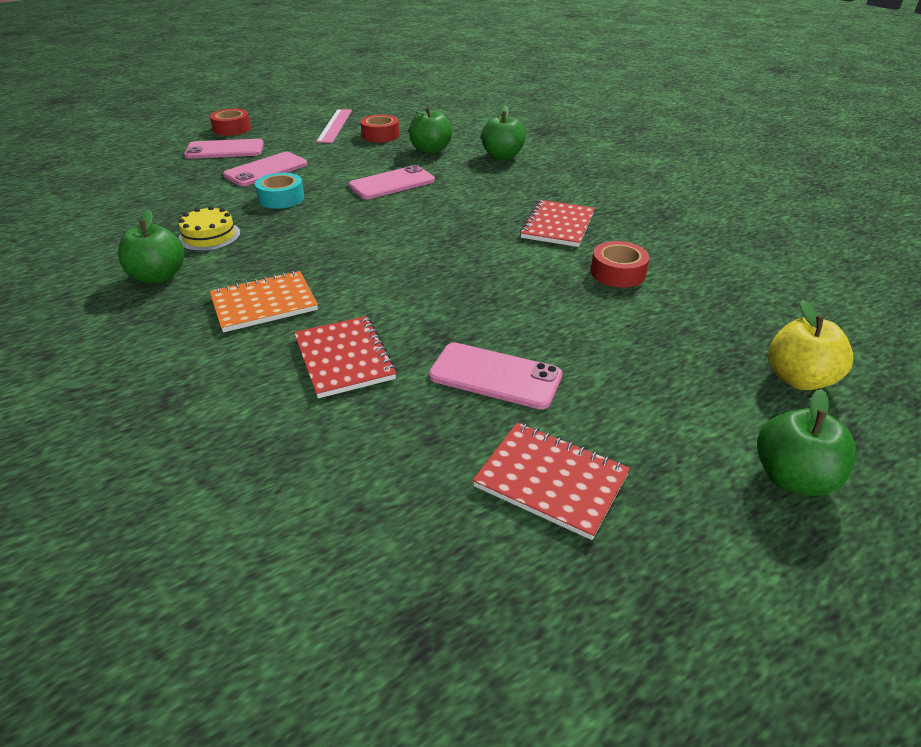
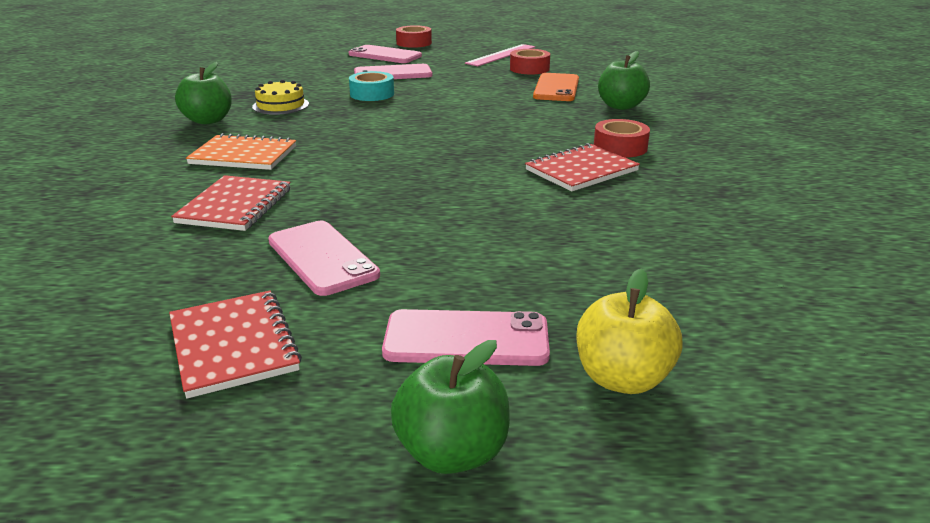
camera: 35 degrees right, 10 degrees down
pink phone [349,165,435,199] -> pink phone moved to [382,309,550,366]
green apple [409,107,452,154] -> orange phone [533,73,579,101]
red tape [591,241,650,288] -> red tape moved to [594,119,650,157]

